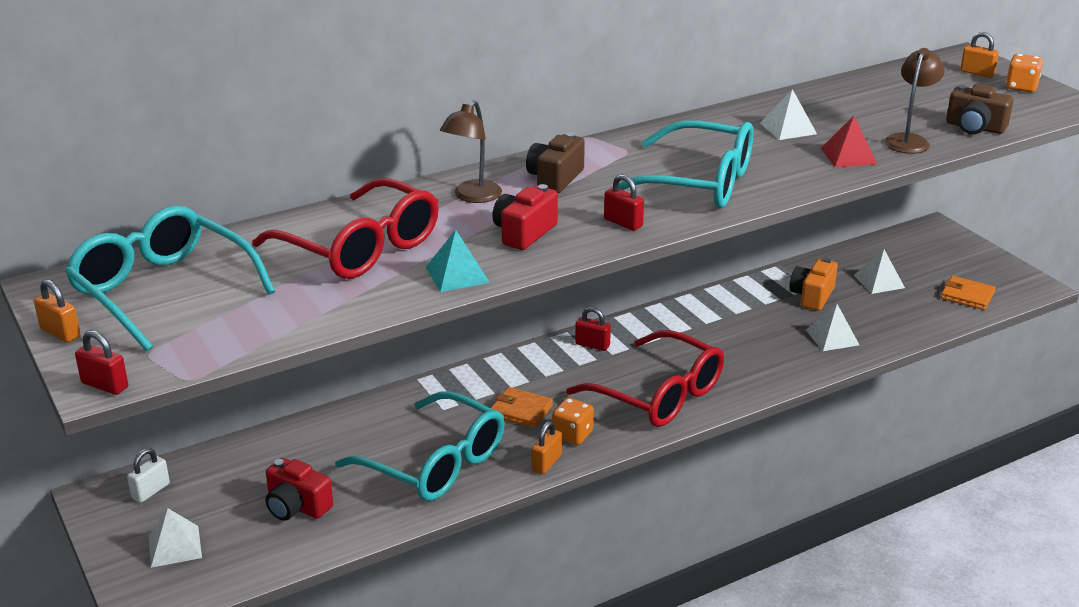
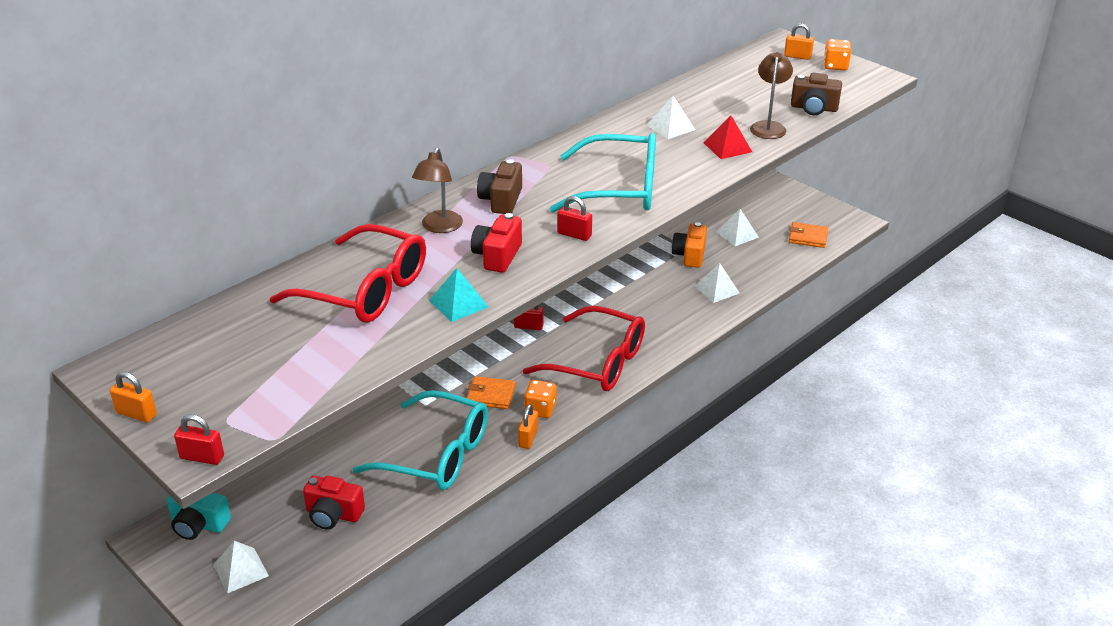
camera: 15 degrees left, 5 degrees up
turquoise glasses [65,206,275,351] -> none
white padlock [127,448,170,503] -> turquoise camera [167,493,231,540]

